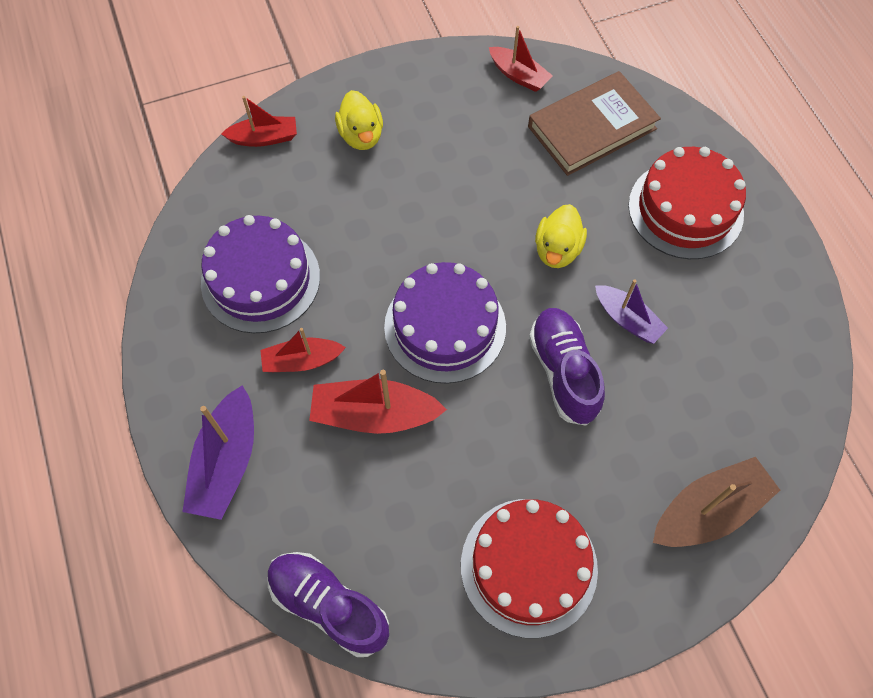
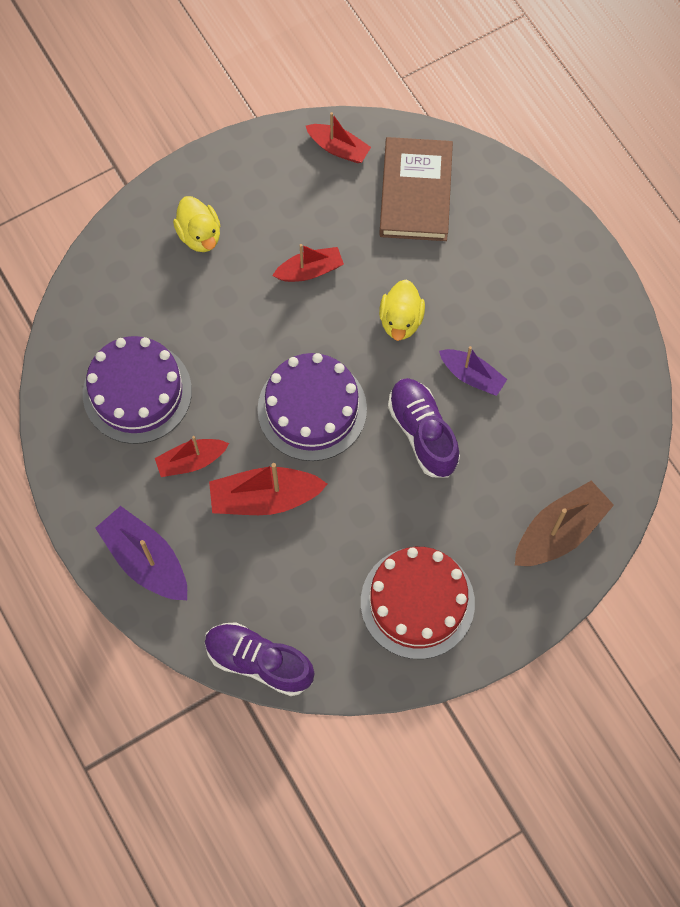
camera: 10 degrees left, 5 degrees up
purple boat [183,385,254,520] -> purple boat turned 135 degrees clockwise [95,506,187,600]
red boat [221,96,297,147] -> red boat moved to [272,244,344,282]
brown book [528,71,661,176] -> brown book turned 45 degrees counterclockwise [379,137,453,241]
red cake [628,147,746,259] -> none

